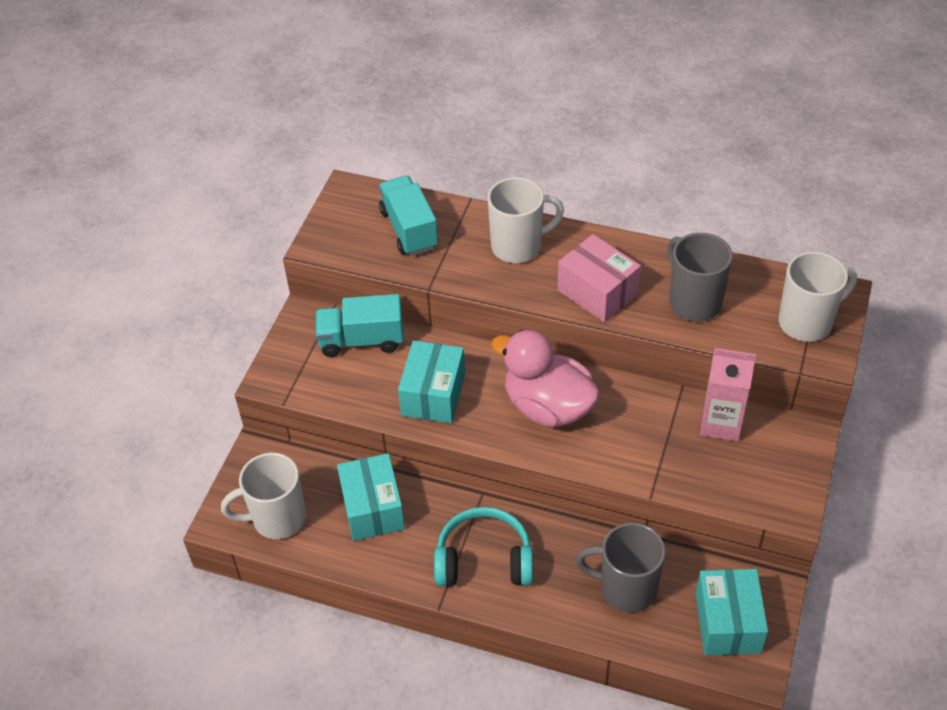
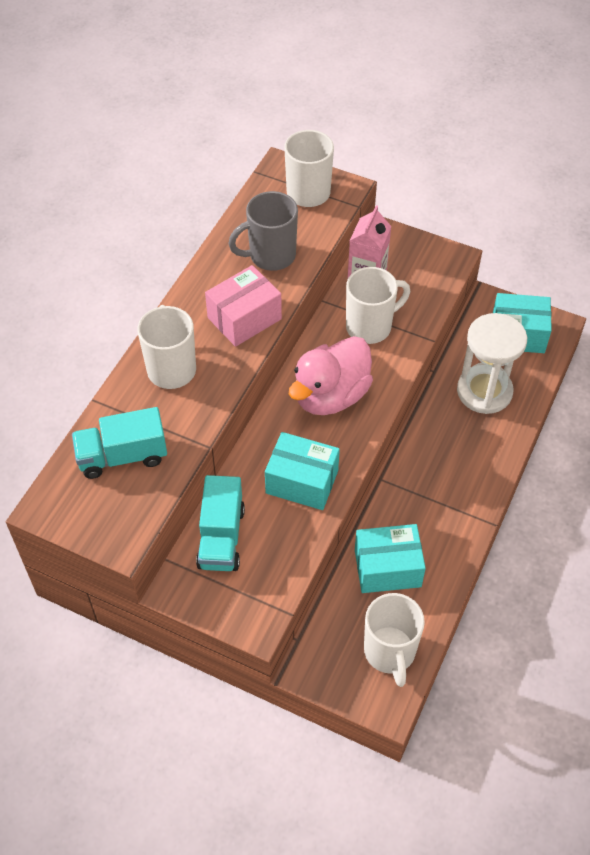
camera: 85 degrees left, 5 degrees up
turquoise headphones [434,507,533,586] -> none
grey mug [576,522,666,613] -> white hourglass [457,313,527,414]
none -> white mug [346,267,410,344]

